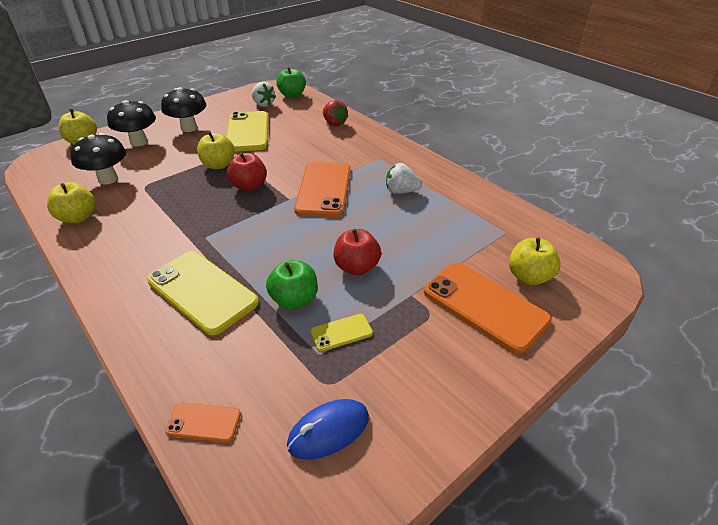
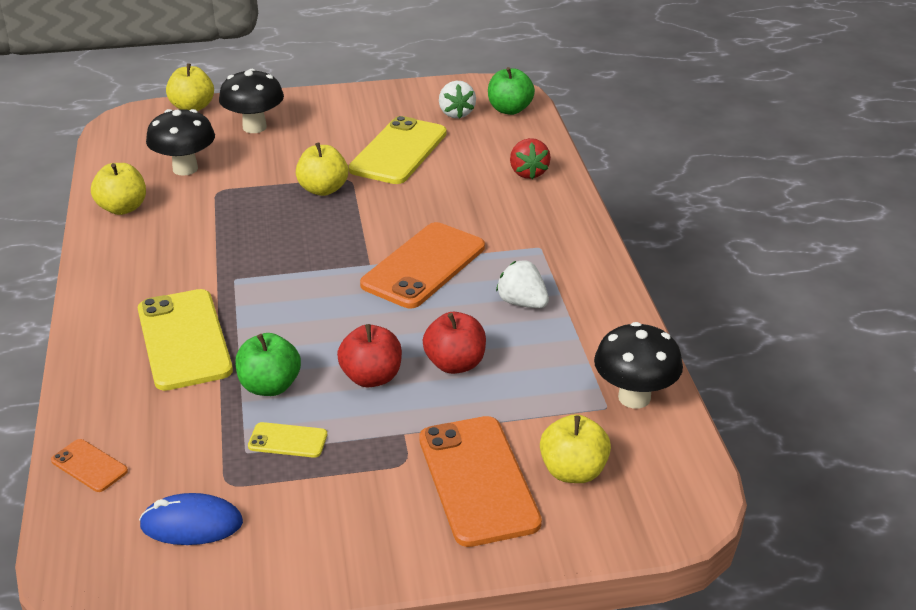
camera: 30 degrees right, 5 degrees down
black mushroom [161,87,206,132] -> black mushroom moved to [594,322,683,409]
red apple [227,152,267,191] -> red apple moved to [423,312,486,374]

